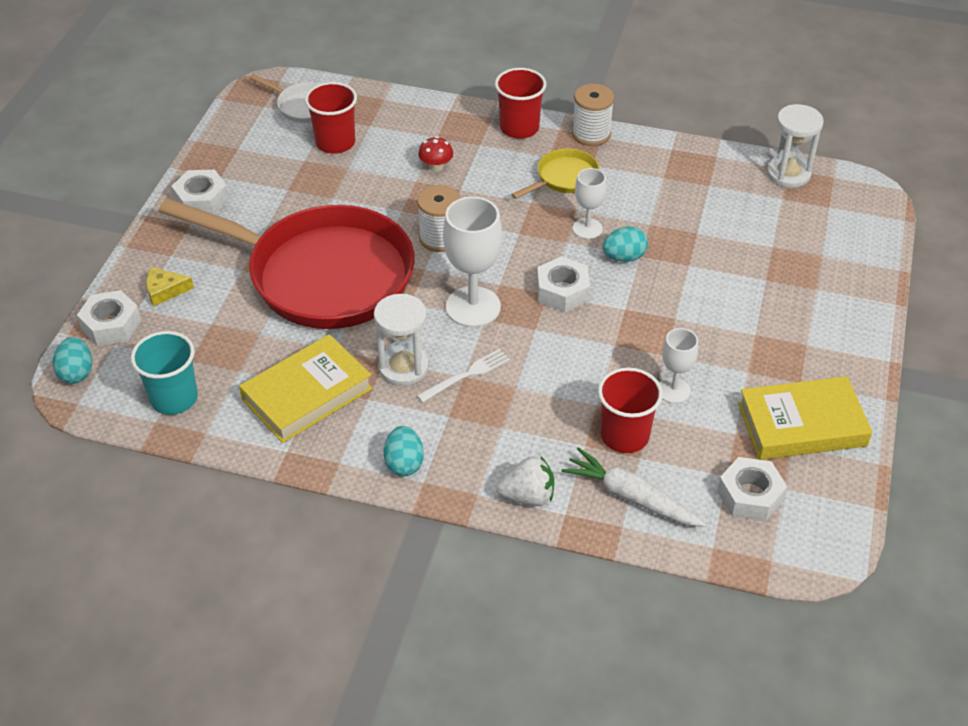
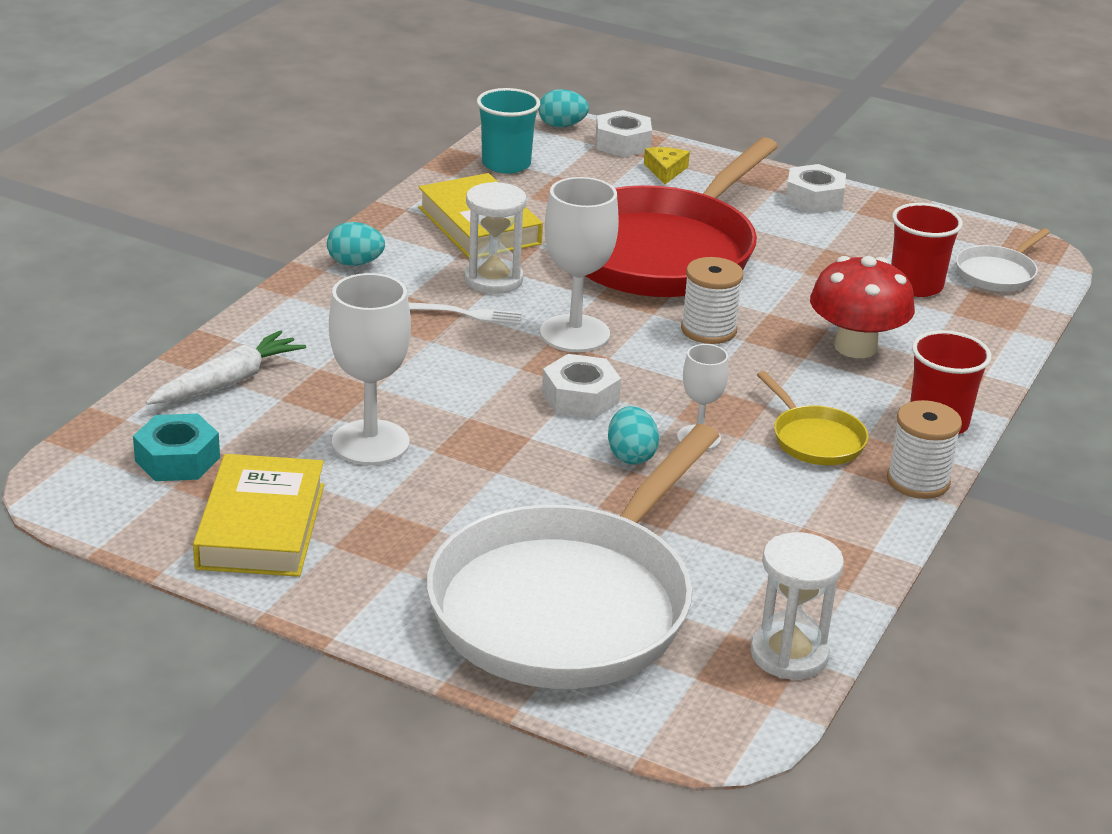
camera: 100 degrees right, 15 degrees down
white fork [417,349,510,403] -> white fork turned 60 degrees counterclockwise [409,303,522,325]
red mushroom [418,136,453,172] -> red mushroom [810,256,915,358], size x2.11
white strawberry [497,456,554,506] -> none
red cup [598,368,663,453] -> none
white goblet [660,328,698,404] -> white goblet [329,273,411,465], size x1.74
white nut [717,457,787,522] -> turquoise nut [133,414,220,481]
none -> white pan [427,424,719,689]

